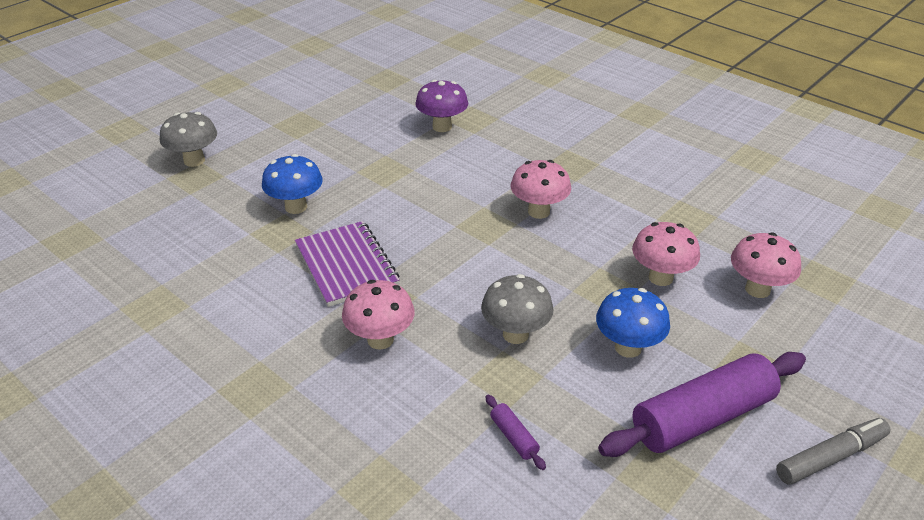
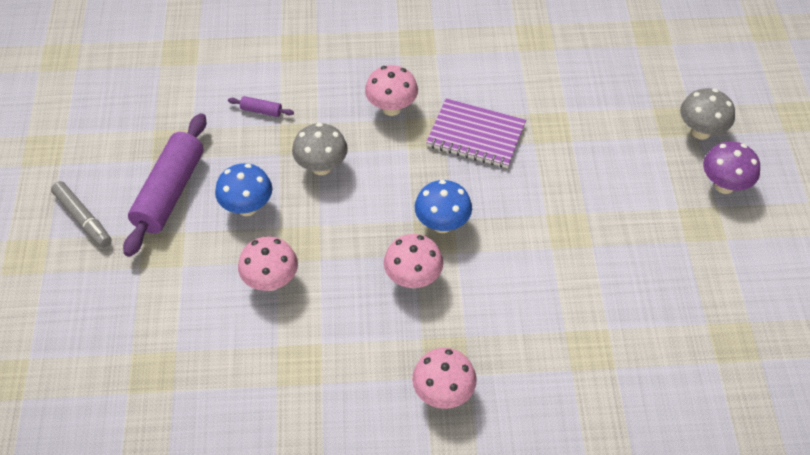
camera: 135 degrees right, 15 degrees up
blue mushroom [262,154,323,214] -> blue mushroom moved to [415,180,472,233]
purple mushroom [415,80,468,132] -> purple mushroom moved to [703,142,760,194]
pink mushroom [731,232,801,298] -> pink mushroom moved to [412,348,477,409]
grey marker [776,418,890,485] -> grey marker turned 60 degrees counterclockwise [51,181,112,248]

